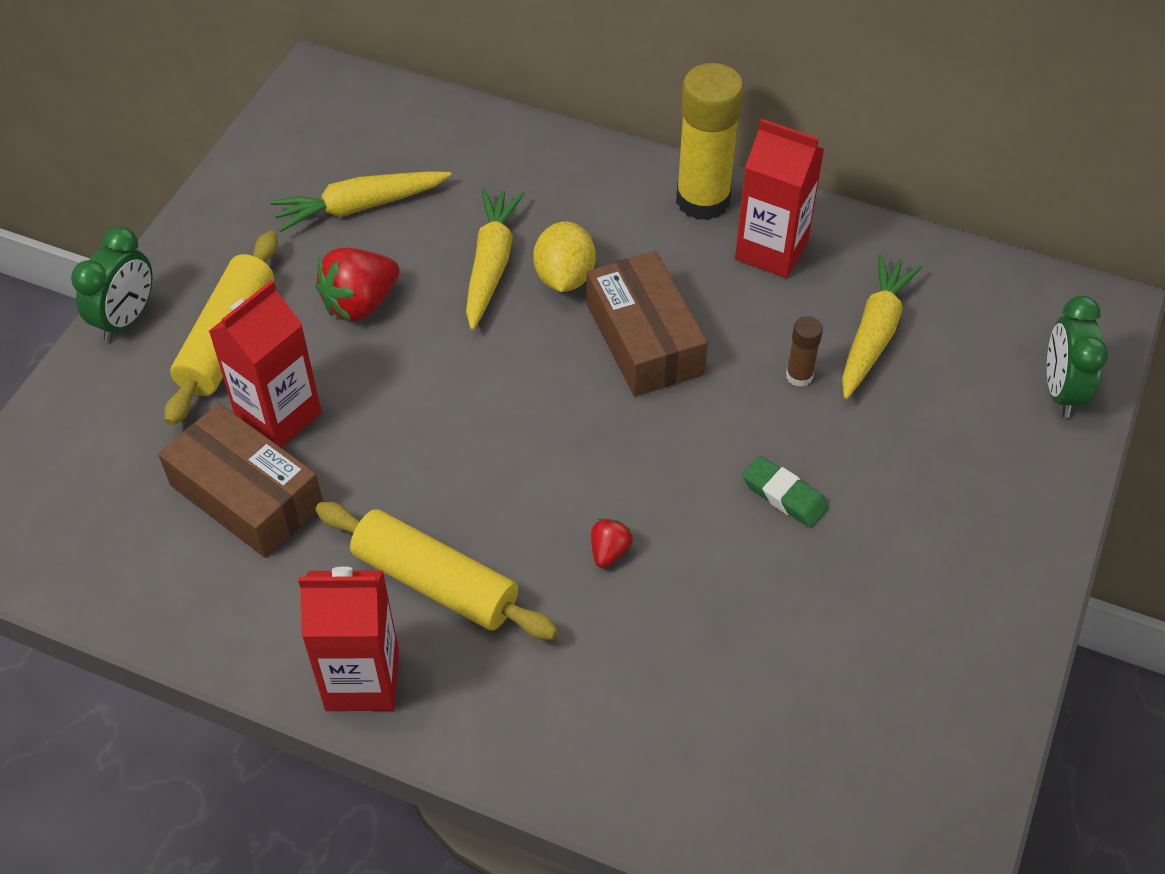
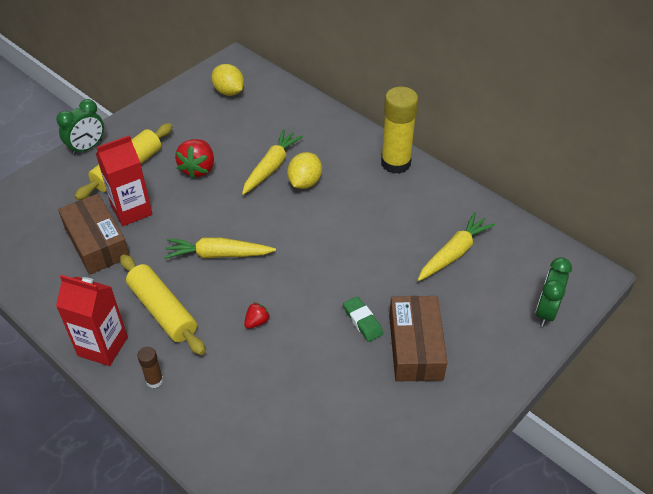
camera: 20 degrees right, 5 degrees down
yellow carrot [270,171,452,232] -> yellow carrot moved to [164,238,276,259]
red strawberry [315,247,400,321] -> red strawberry turned 60 degrees counterclockwise [175,139,214,179]
brown box [586,251,708,396] -> brown box moved to [389,296,447,382]
red carton [735,119,824,278] -> none
brown glue stick [786,316,823,387] -> brown glue stick moved to [137,347,163,388]
none -> yellow lemon [211,64,244,96]

